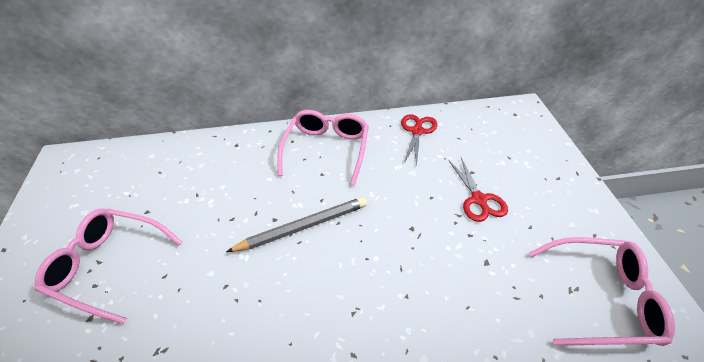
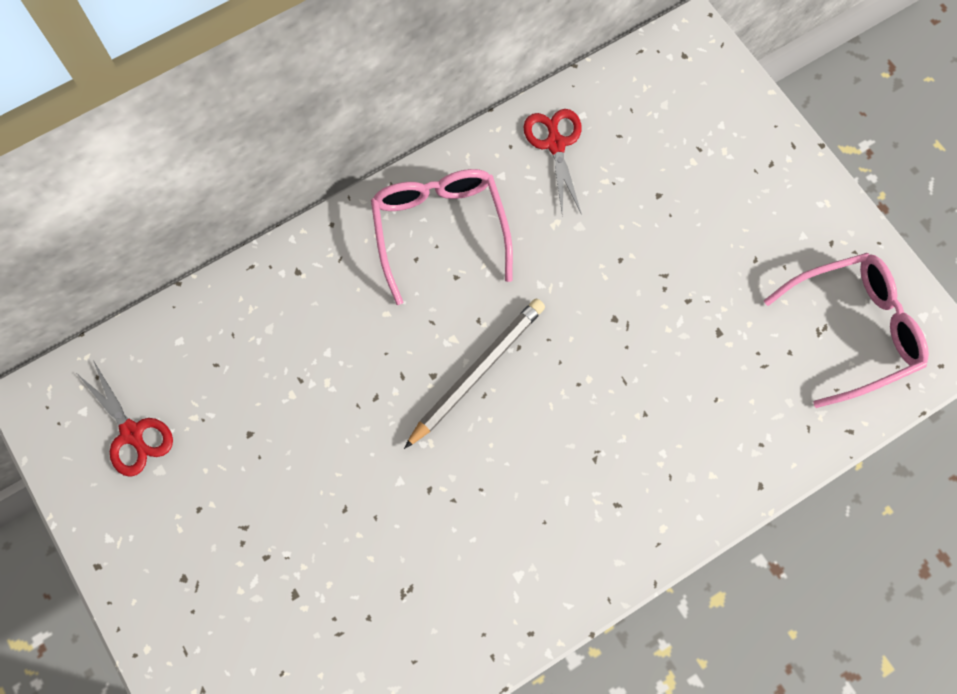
camera: 25 degrees left, 25 degrees up
pink glasses [35,208,182,324] -> none
red scissors [449,158,508,222] -> red scissors moved to [77,360,173,477]

